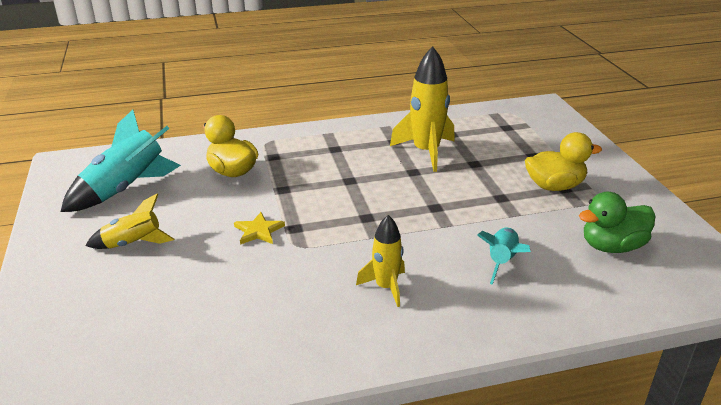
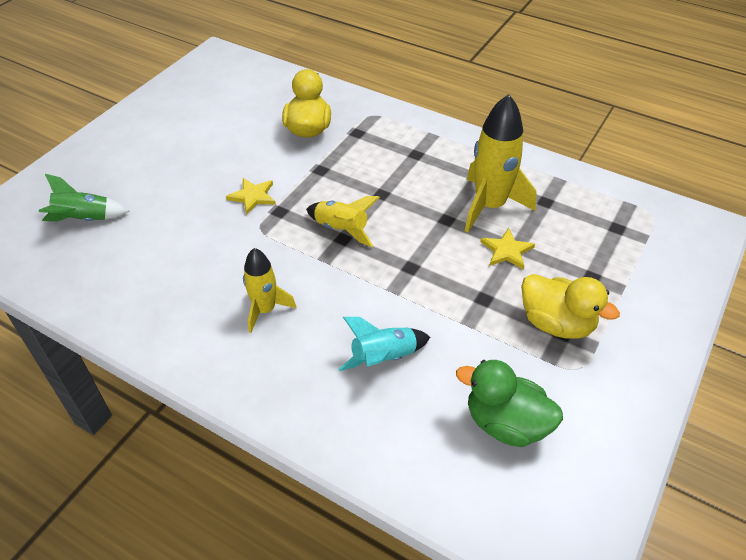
camera: 45 degrees right, 15 degrees up
turquoise rocket [61,110,181,212] -> none
yellow rocket [86,194,174,249] -> yellow rocket moved to [306,196,380,247]
none -> green rocket [39,174,129,221]
none -> yellow star [481,228,535,270]

